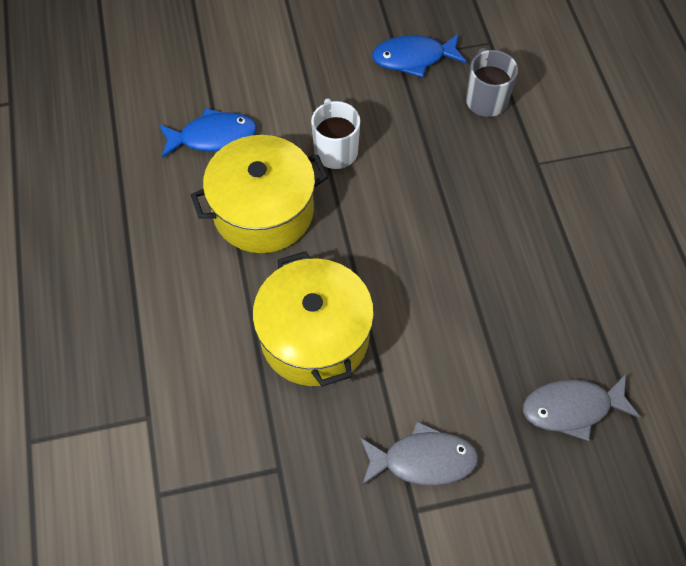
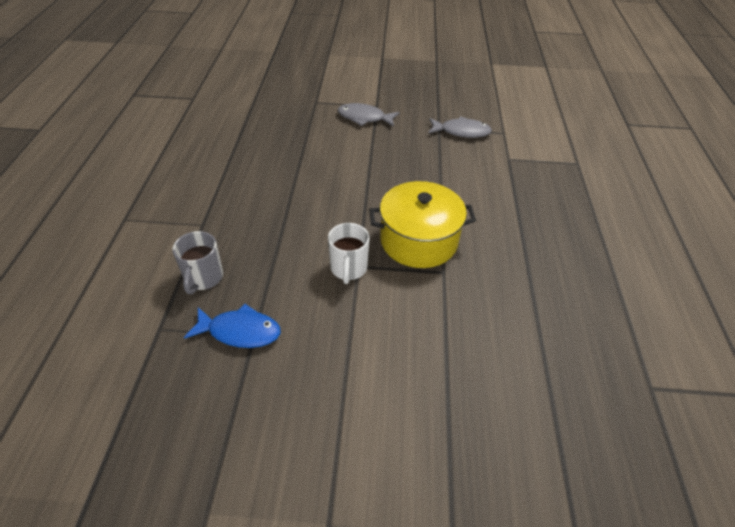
camera: 165 degrees left, 15 degrees down
blue fish [158,108,257,158] -> none
yellow pot [252,251,374,387] -> none
grey fish [523,374,640,441] -> grey fish moved to [428,116,492,138]

